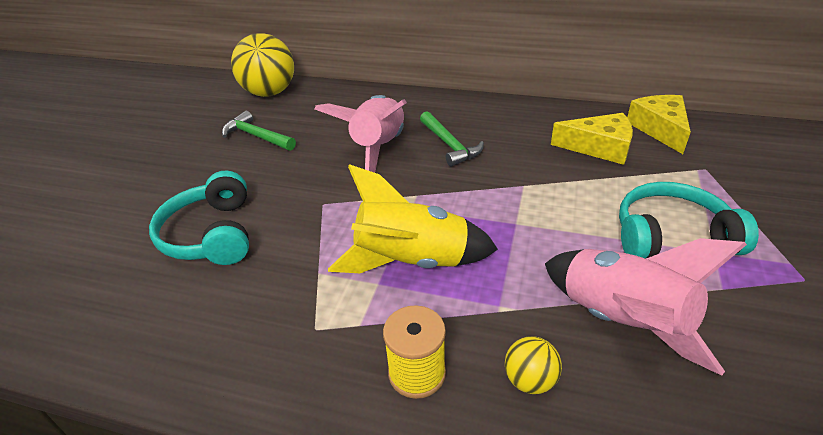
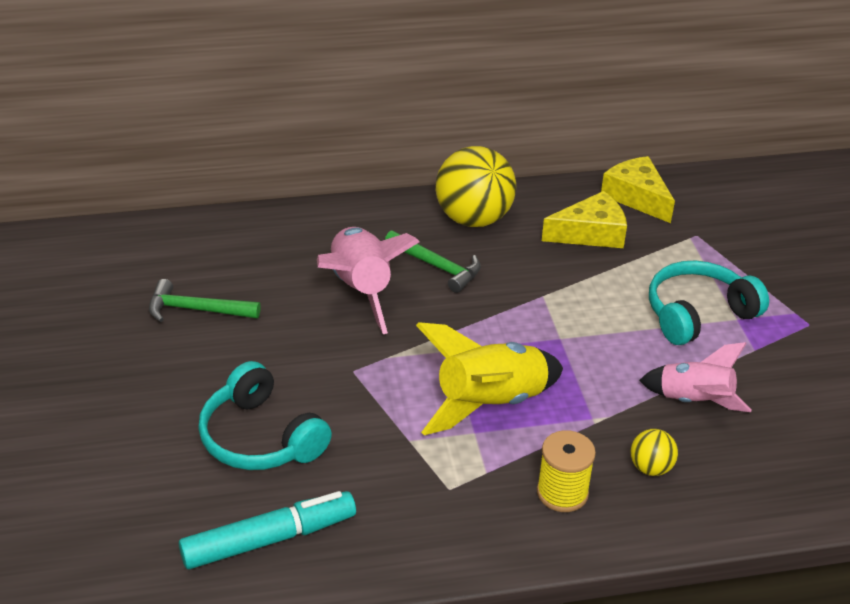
camera: 30 degrees left, 0 degrees up
yellow ball [231,33,294,97] -> yellow ball moved to [435,146,516,227]
pink rocket [545,238,747,376] -> pink rocket [639,342,751,412], size x0.66
none -> turquoise marker [179,491,356,570]

